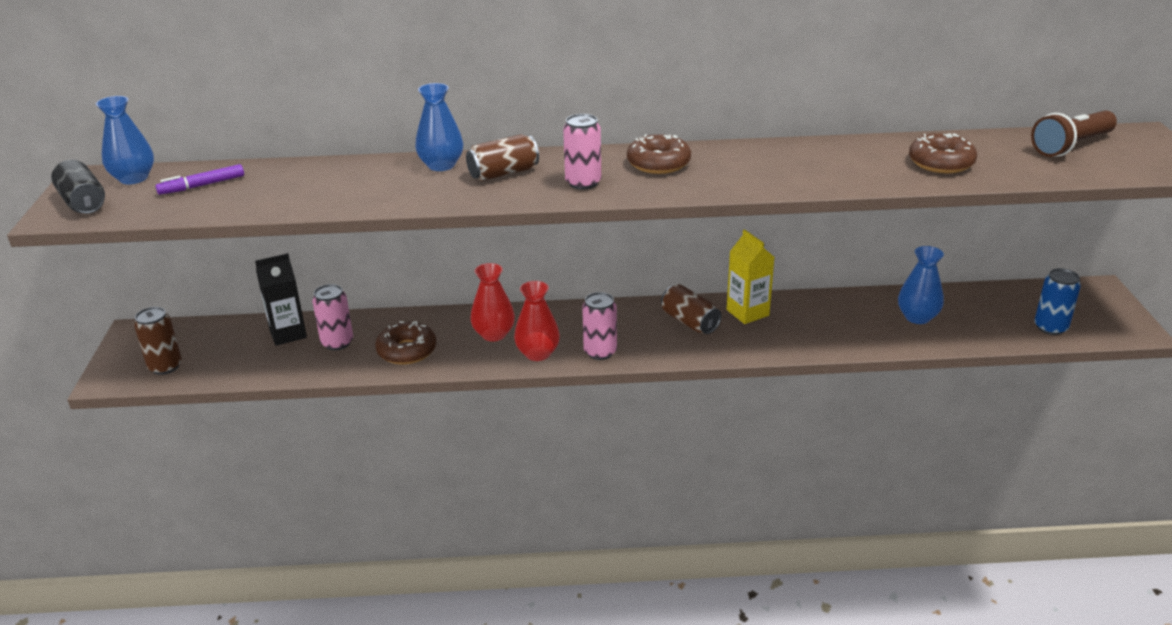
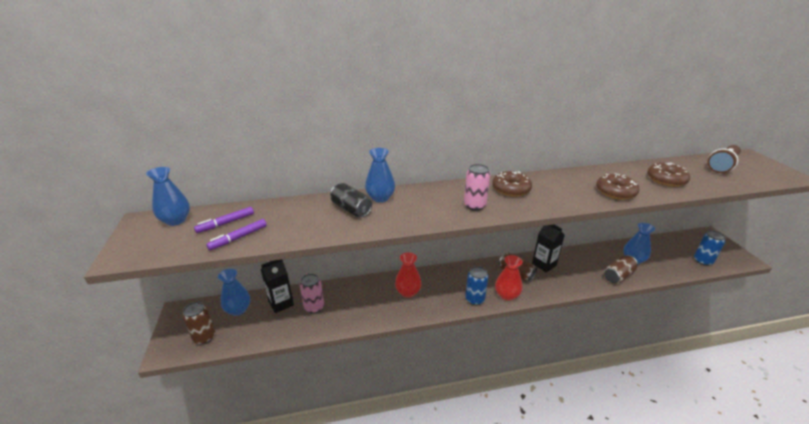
camera: 10 degrees left, 0 degrees up
black can [51,160,105,214] -> black can moved to [330,183,372,217]
brown donut [375,321,437,365] -> brown donut moved to [596,173,639,200]
brown can [466,134,539,181] -> brown can moved to [604,255,638,284]
red vase [514,281,560,361] -> red vase moved to [495,255,522,301]
pink can [582,292,617,360] -> blue can [465,266,488,305]
yellow carton [727,229,774,324] -> black carton [532,225,565,273]
none -> purple marker [206,219,267,250]
none -> blue vase [218,269,250,316]

